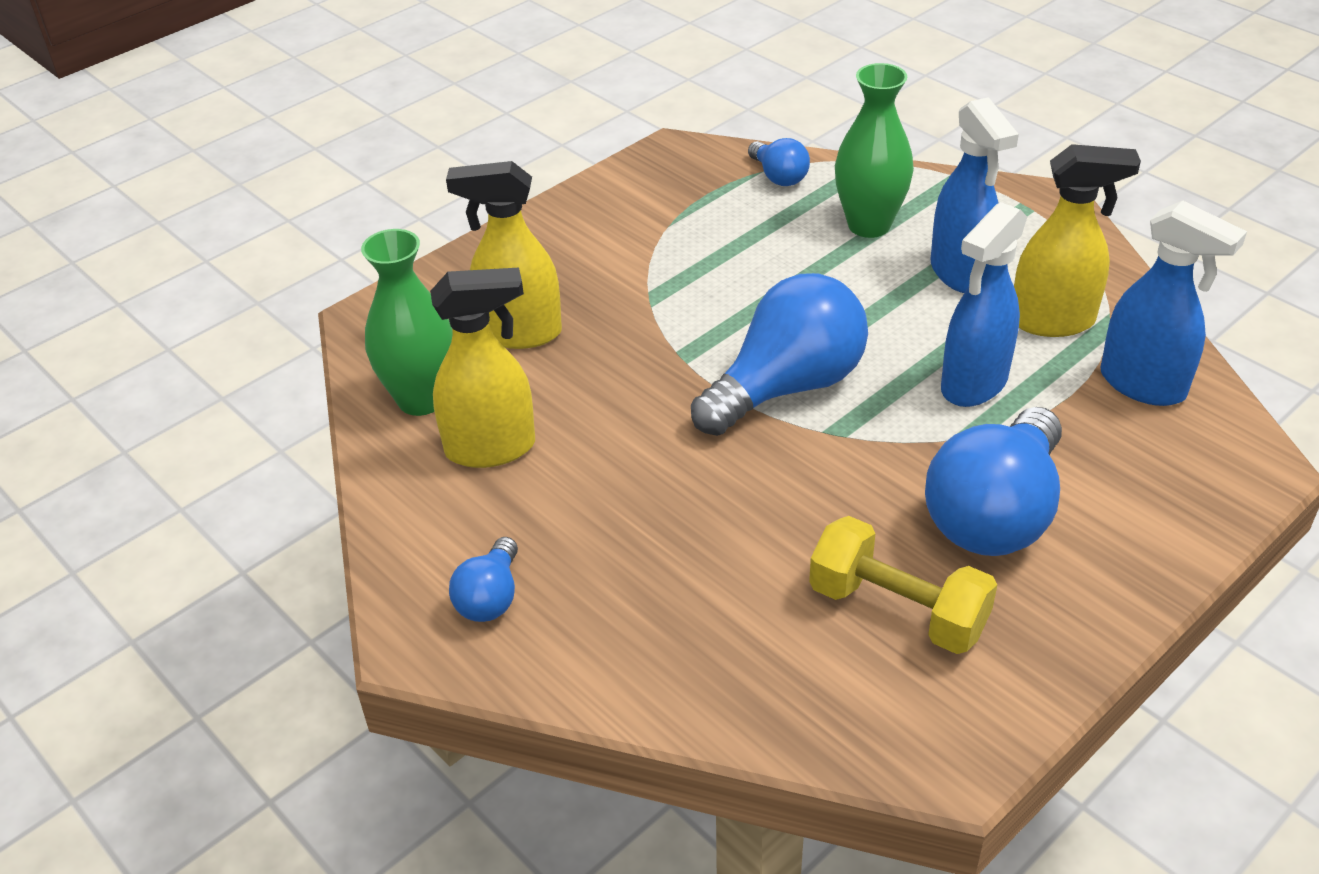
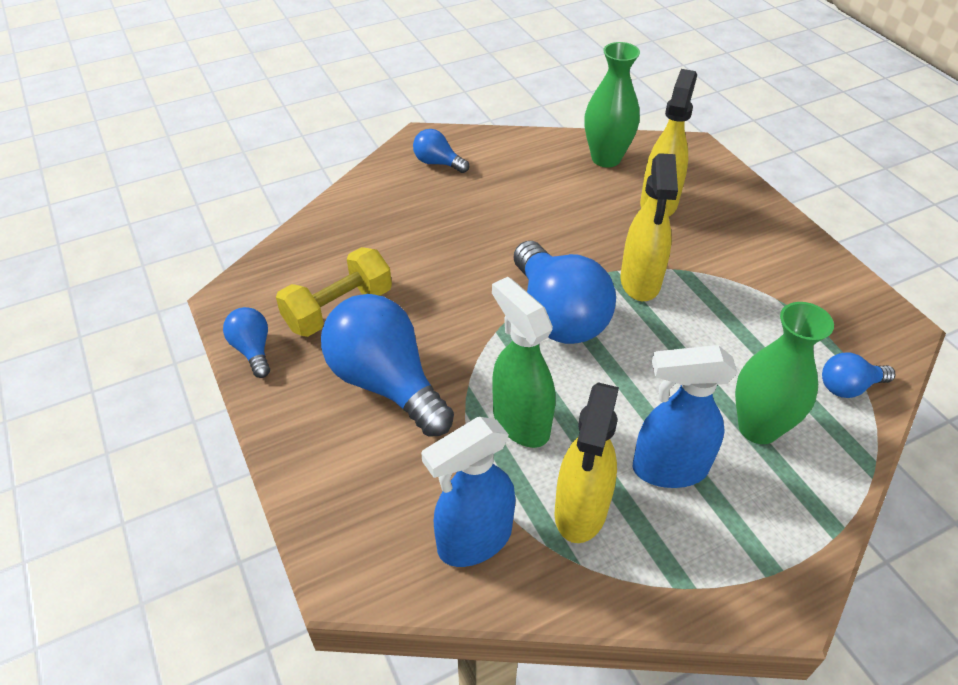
camera: 105 degrees right, 5 degrees up
yellow spray bottle [430,267,535,468] -> yellow spray bottle moved to [620,153,678,301]
blue spray bottle [941,202,1027,407] -> green spray bottle [492,277,555,448]
none -> blue light bulb [223,307,270,378]

